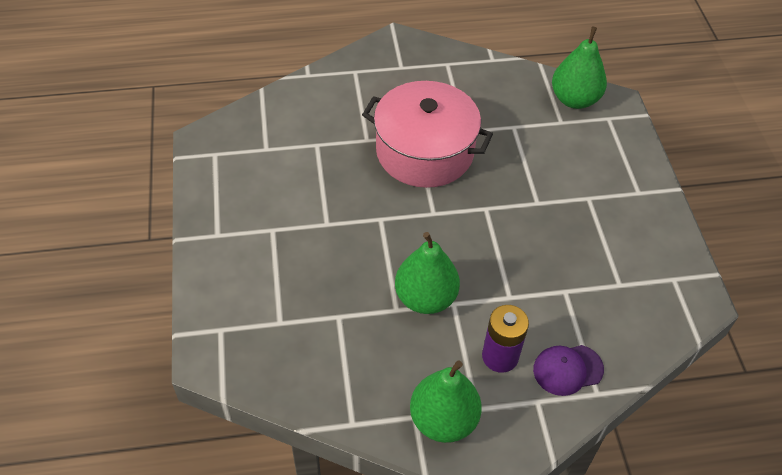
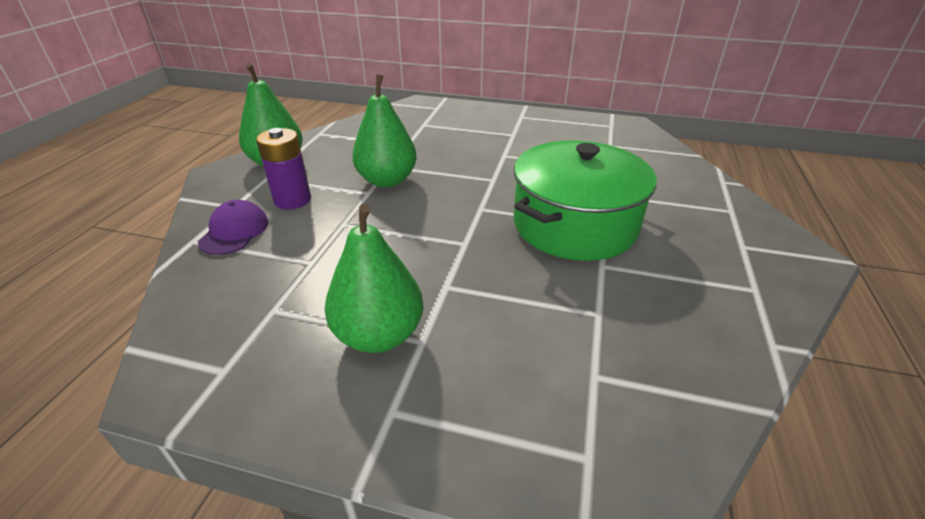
camera: 115 degrees right, 15 degrees down
pink pot [362,81,493,188] -> green pot [514,140,657,261]
green pear [552,27,607,109] -> green pear moved to [325,204,423,353]

